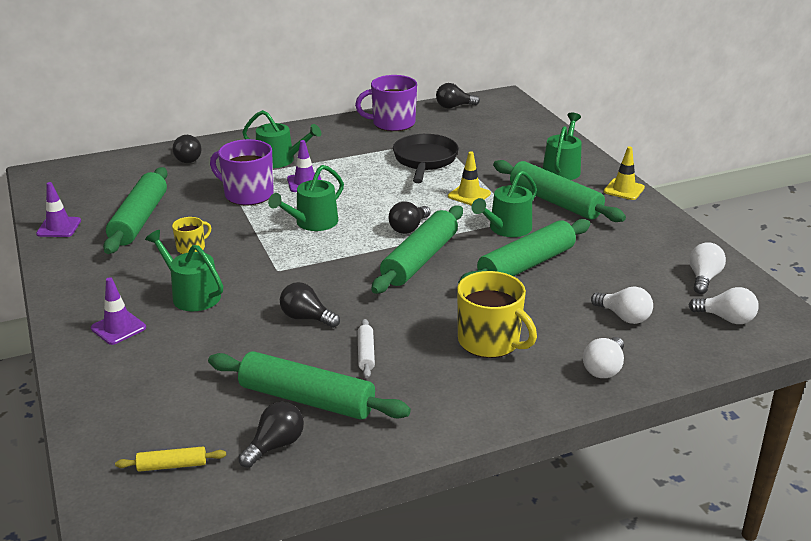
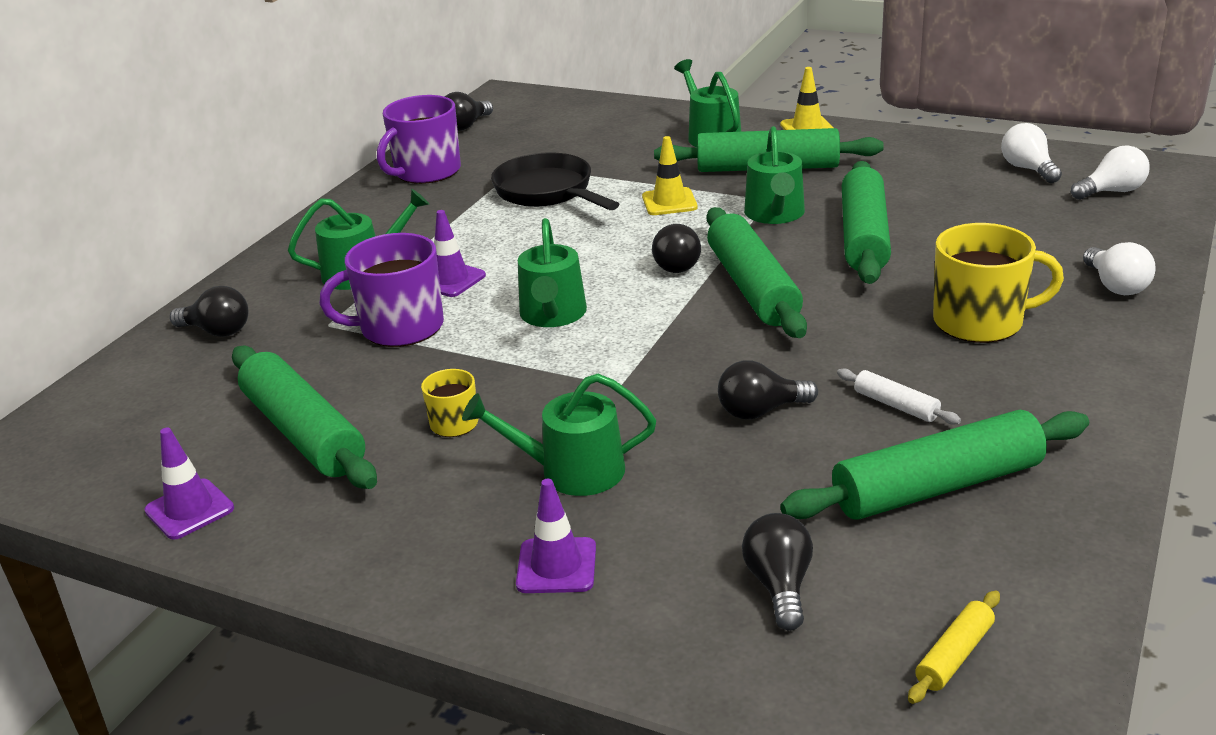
camera: 40 degrees left, 0 degrees up
black light bulb [238,402,304,468] -> black light bulb moved to [742,513,813,631]
white light bulb [591,286,653,324] -> none

